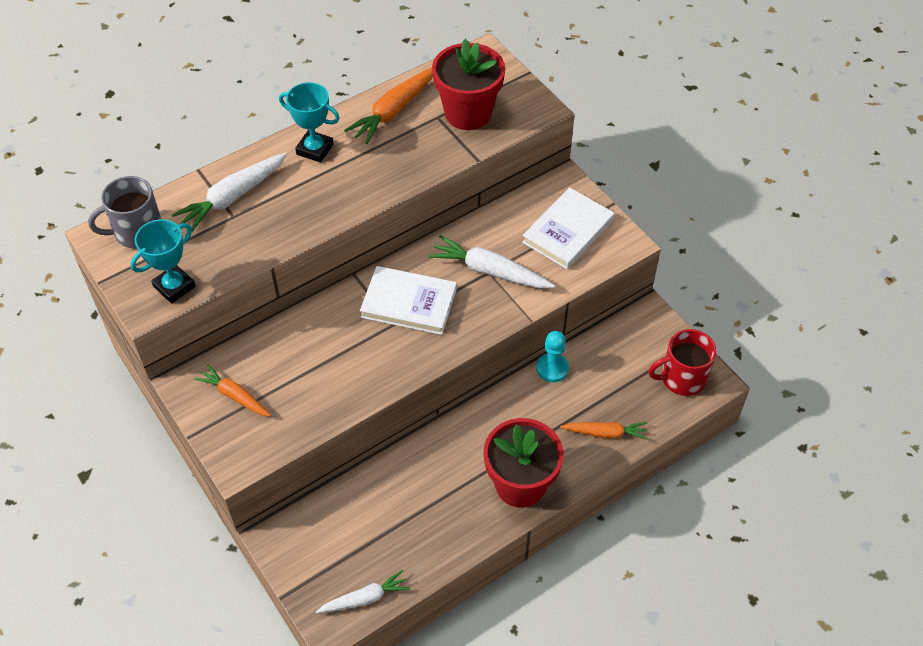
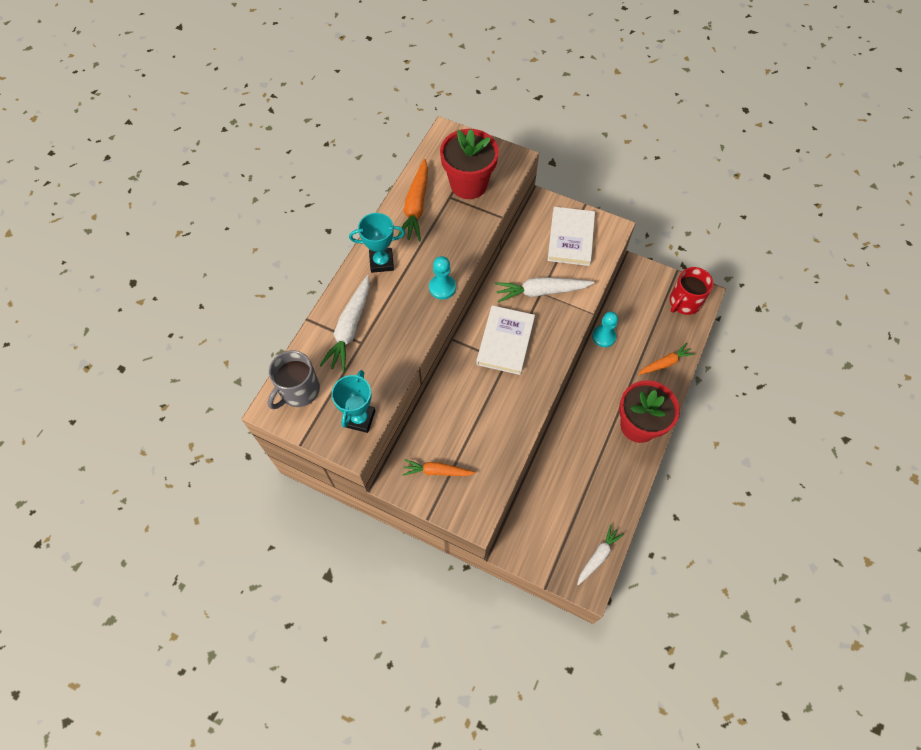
camera: 30 degrees left, 10 degrees up
white book [360,266,457,335] -> white book turned 60 degrees counterclockwise [476,305,535,375]
none -> turquoise pawn [429,256,456,299]

